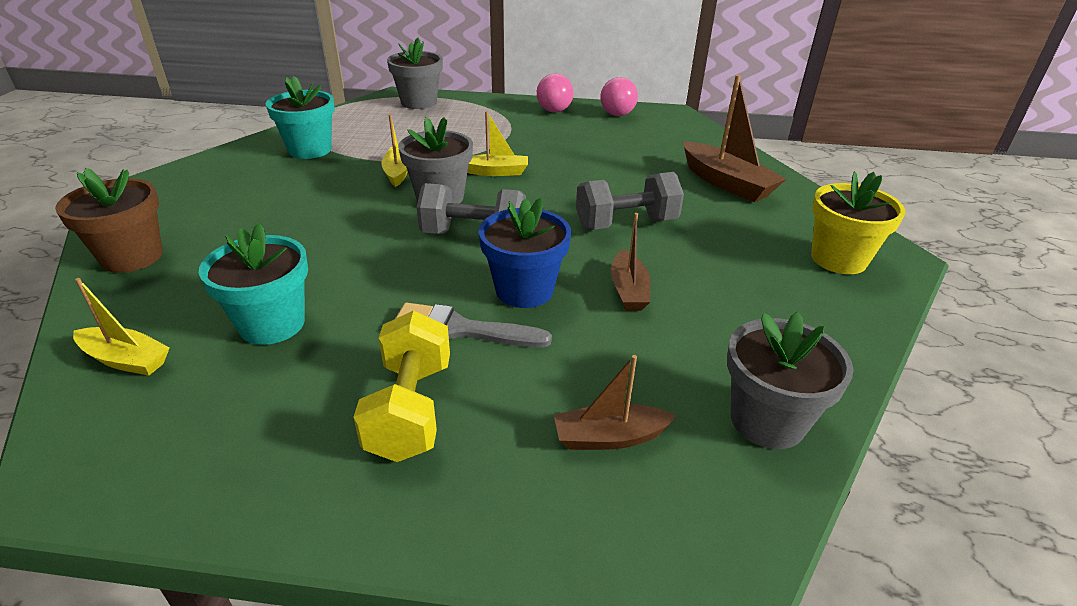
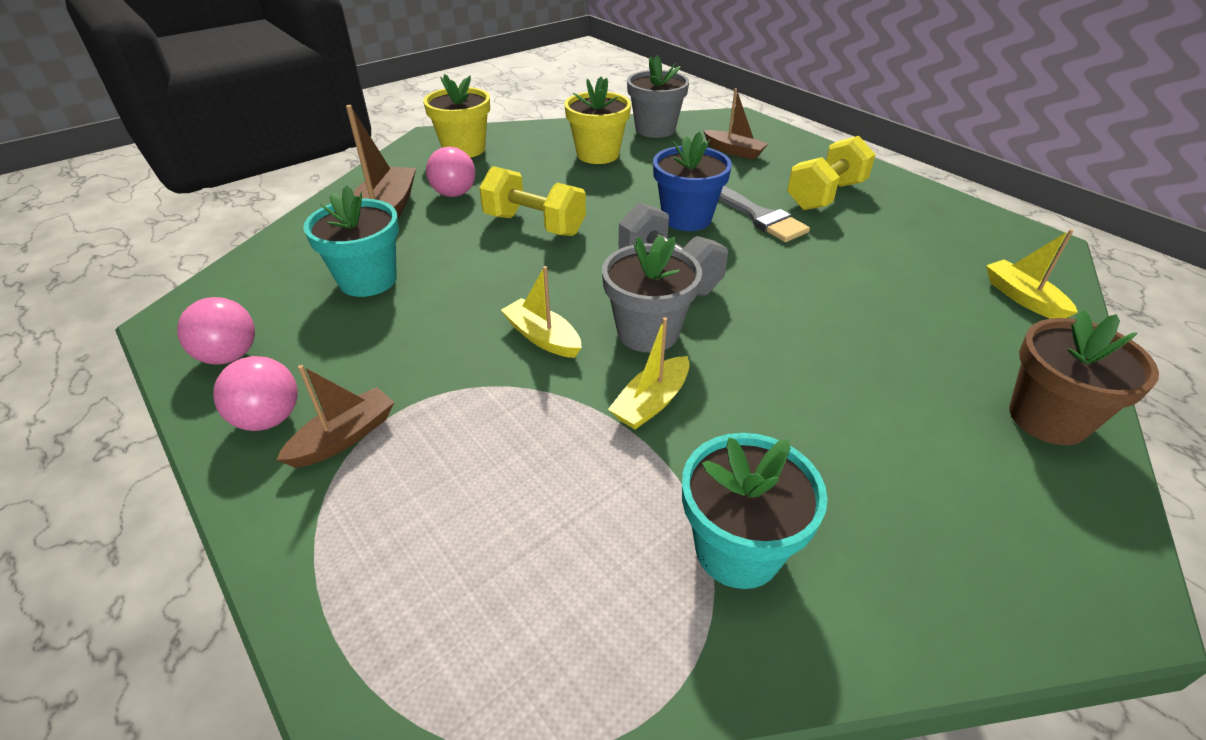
camera: 135 degrees left, 5 degrees up
turquoise flower pot [199,223,308,345] -> turquoise flower pot moved to [303,185,399,297]
grey flower pot [387,38,443,109] -> none
grey dumbbell [576,172,684,230] -> yellow dumbbell [479,166,586,236]
brown boat [611,213,651,311] -> brown boat moved to [276,365,395,468]
none -> pink ball [426,147,475,197]
none -> yellow flower pot [564,77,631,164]

